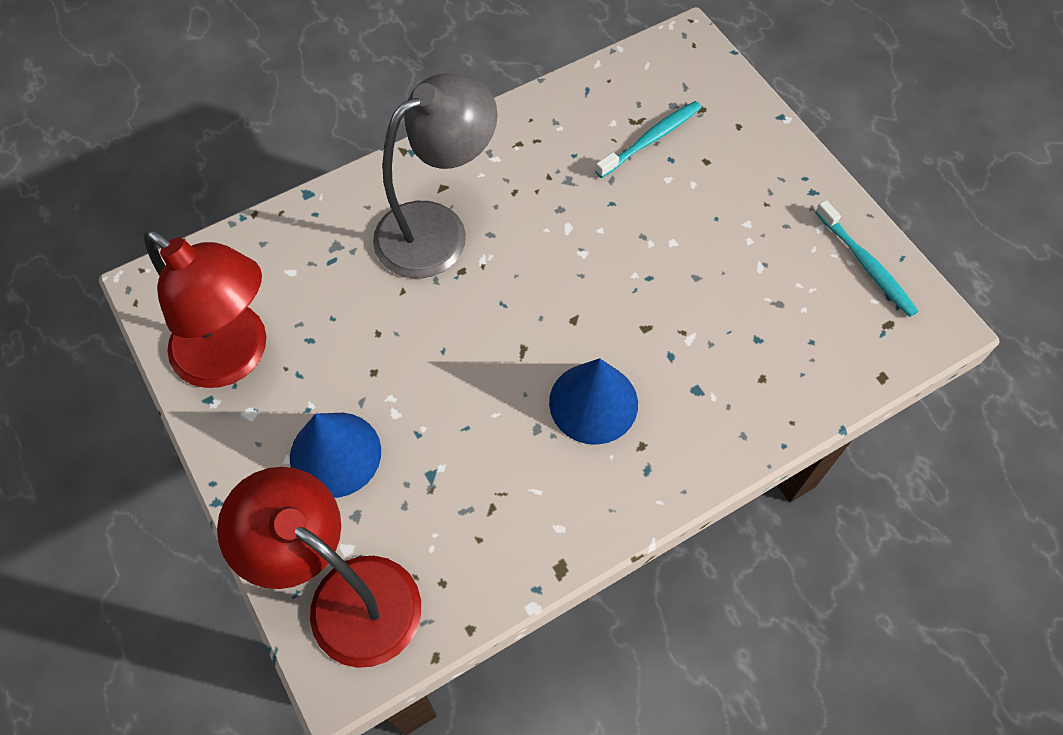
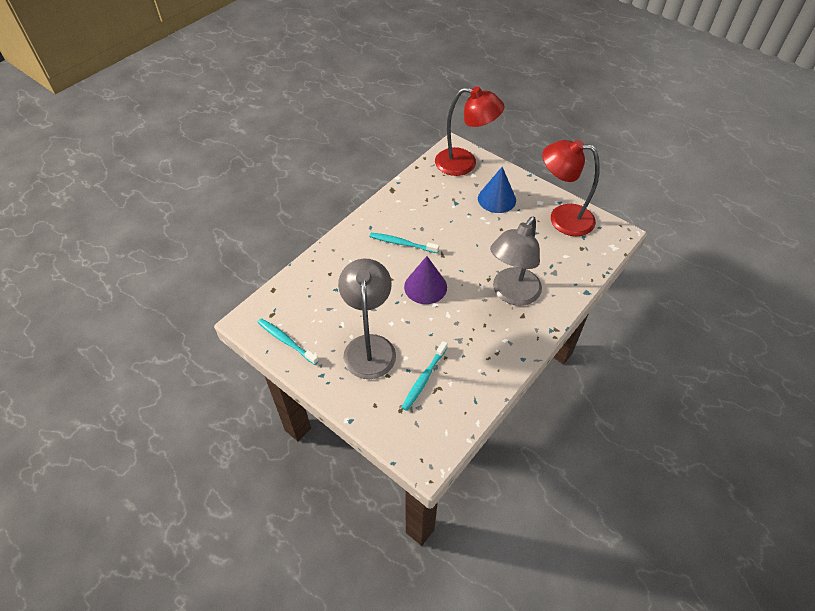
camera: 160 degrees right, 10 degrees down
blue cone [549,358,638,445] -> turquoise toothbrush [370,233,439,253]
none -> grey lamp [338,258,396,379]
none -> purple cone [404,256,447,304]

